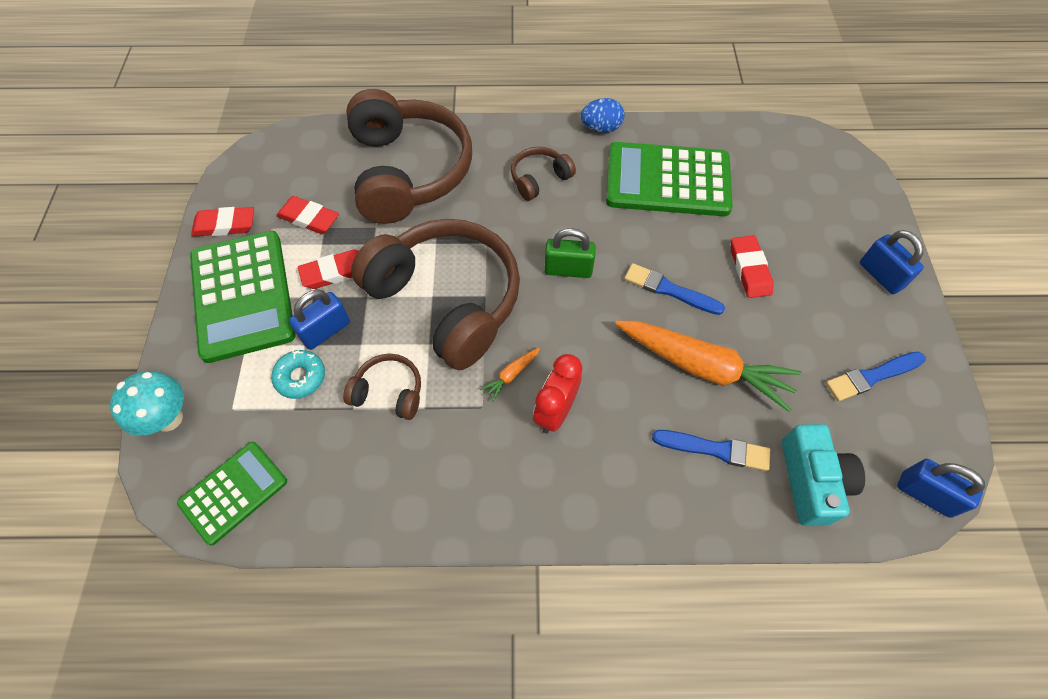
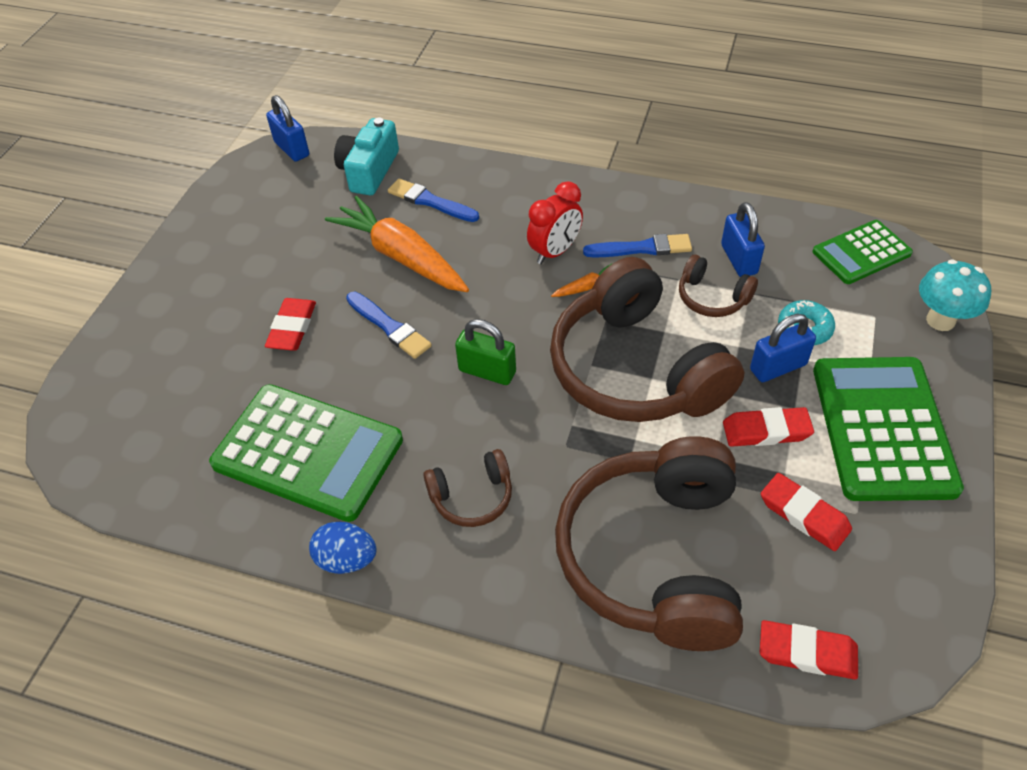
camera: 160 degrees left, 10 degrees down
red eraser [191,207,254,237] -> red eraser moved to [760,620,858,680]
blue brush [826,352,926,401] -> blue brush moved to [583,234,692,257]
blue padlock [860,230,924,294] -> blue padlock moved to [721,202,765,277]

